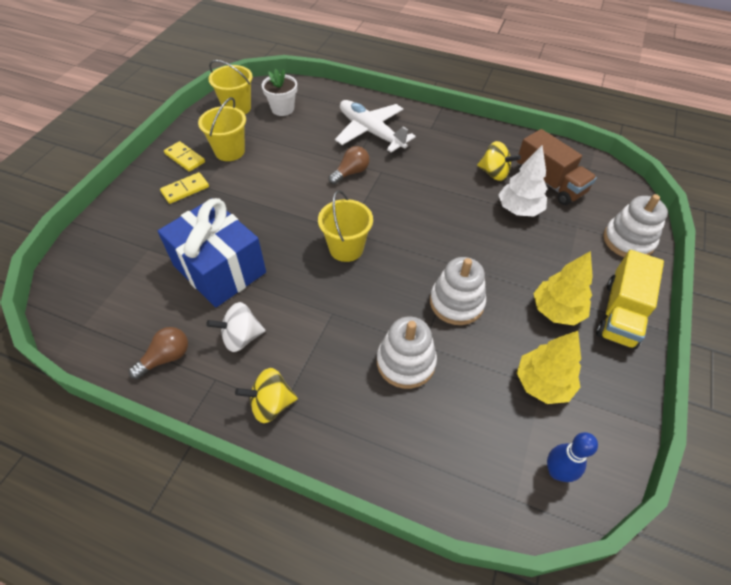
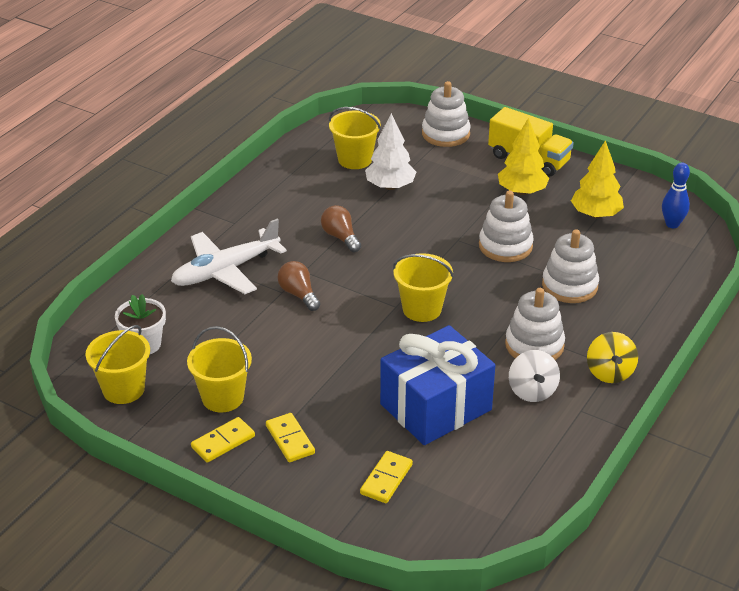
camera: 80 degrees left, 15 degrees down
brown light bulb [129,327,188,379] -> brown light bulb moved to [321,205,361,252]
yellow spinning top [477,141,521,181] -> none
brown truck [516,129,597,205] -> yellow bucket [329,107,381,169]
none -> yellow domino [360,451,413,503]
none -> white stacking toy [505,288,565,360]

